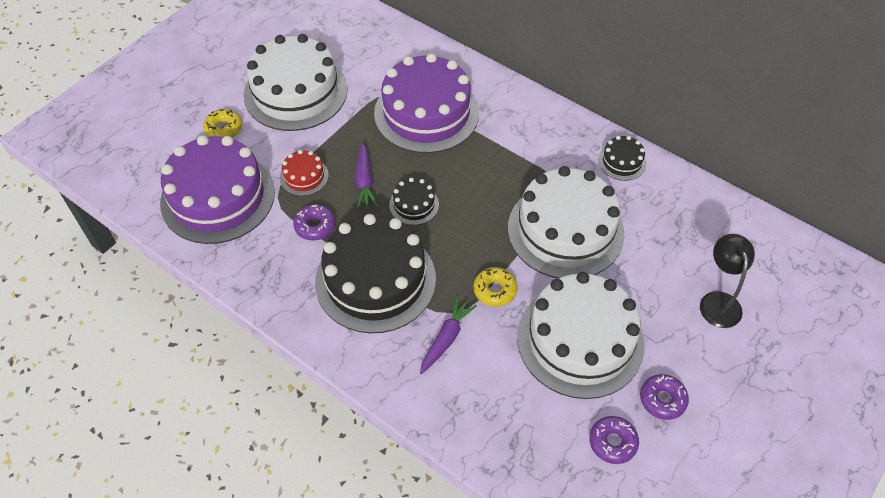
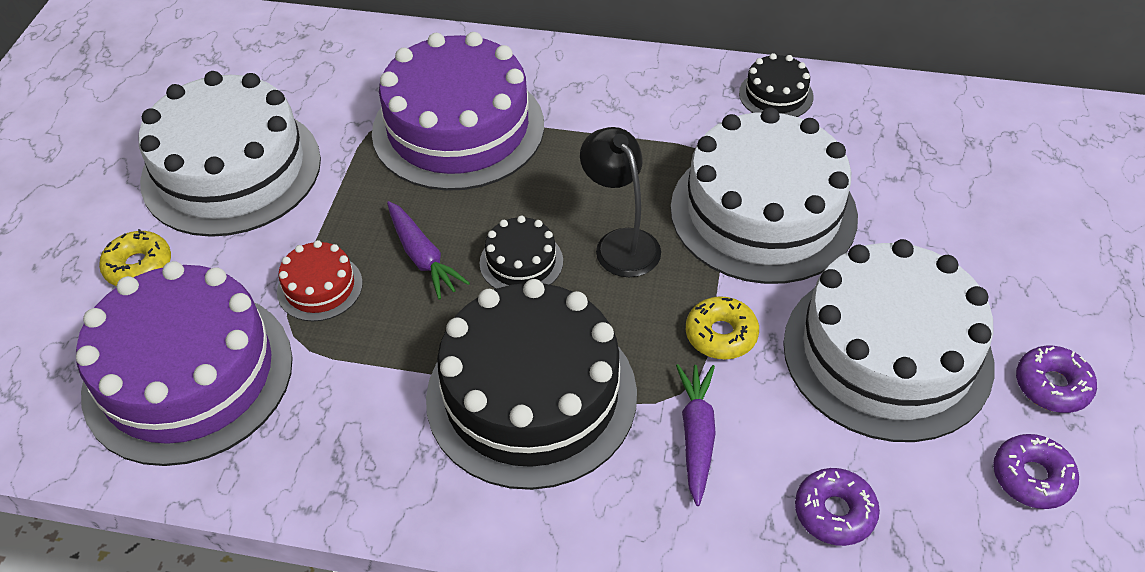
camera: 25 degrees left, 5 degrees down
purple donut [293,204,335,241] -> purple donut moved to [795,468,880,546]
black lamp [700,234,755,328] -> black lamp moved to [580,127,661,277]

